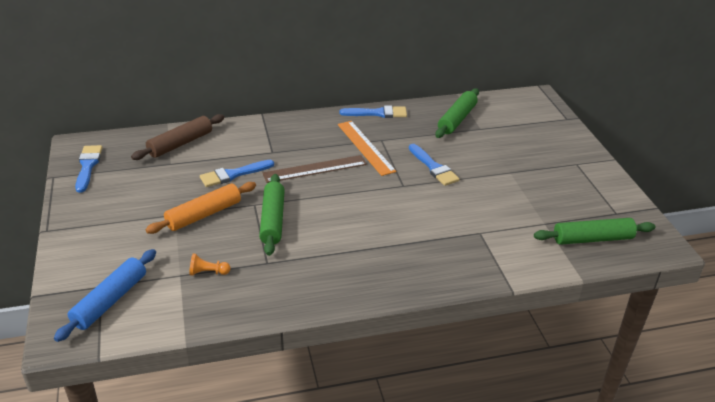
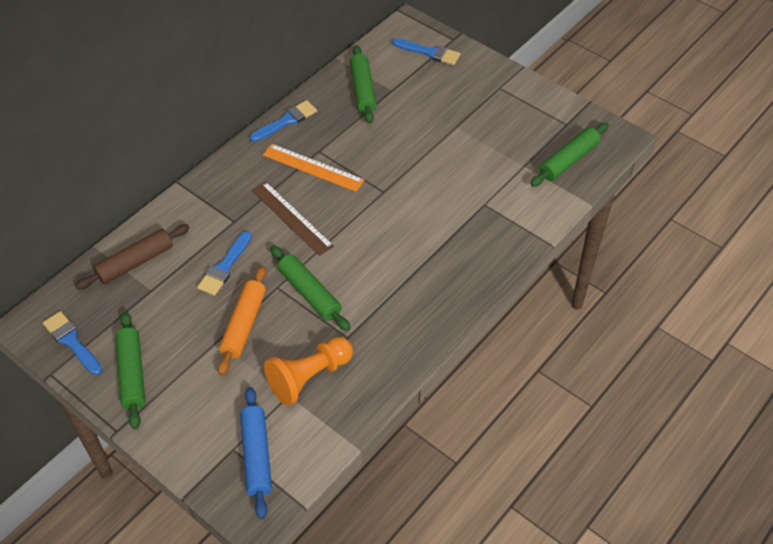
camera: 35 degrees left, 15 degrees up
brown rolling pin [131,114,224,160] -> brown rolling pin turned 45 degrees clockwise [75,224,189,290]
orange pawn [189,254,231,276] -> orange pawn [264,337,353,406], size x2.20
brown ruler [263,155,367,183] -> brown ruler turned 75 degrees counterclockwise [252,182,334,256]
blue brush [409,144,460,186] -> blue brush moved to [392,38,461,65]
none -> green rolling pin [115,312,145,429]

